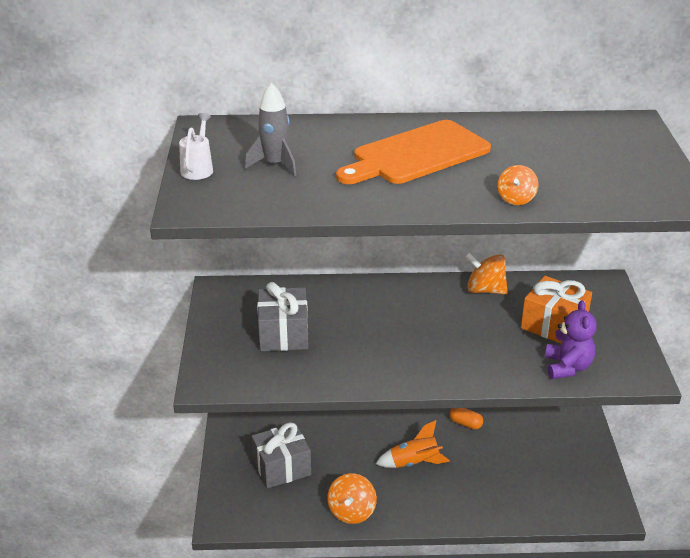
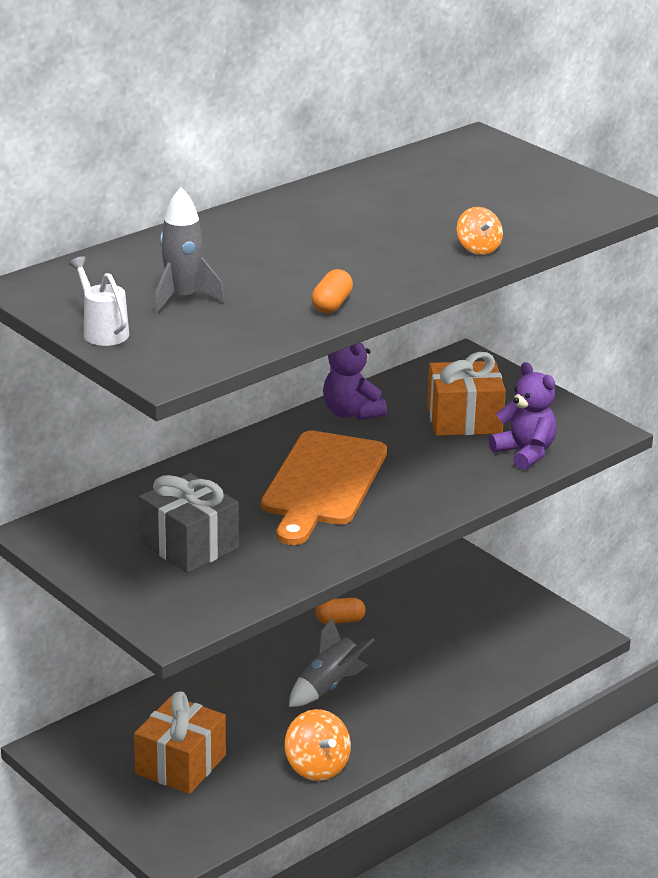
camera: 40 degrees left, 5 degrees down
grey gift [252,422,311,488] -> orange gift [134,691,226,794]
orange cutting board [336,120,491,184] -> orange cutting board moved to [261,431,387,545]
orange rocket [376,420,450,468] -> grey rocket [289,618,375,707]
orange spinning top [465,253,508,294] -> purple teddy bear [323,342,387,420]
none -> orange capsule [311,269,353,313]

